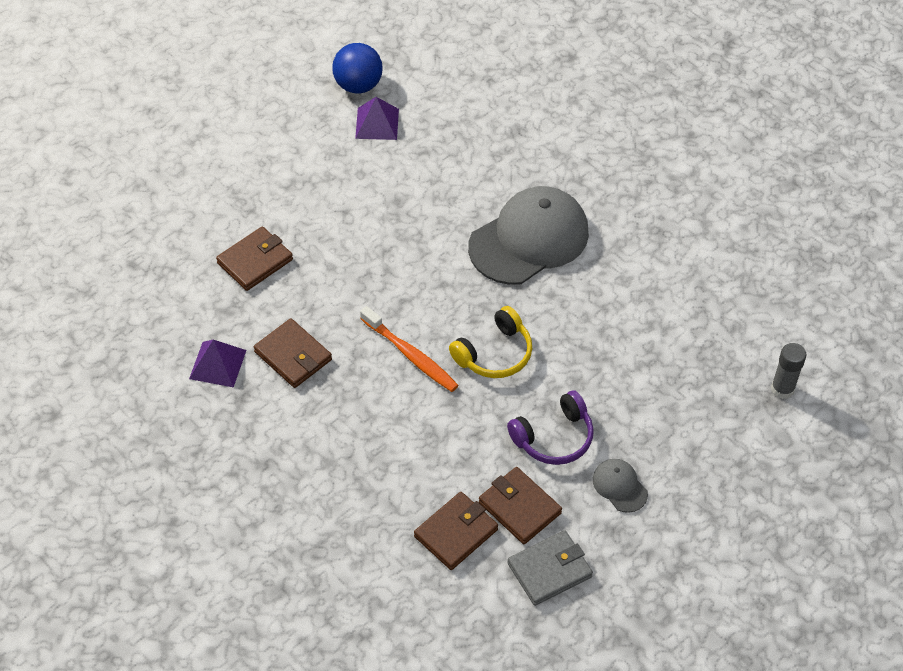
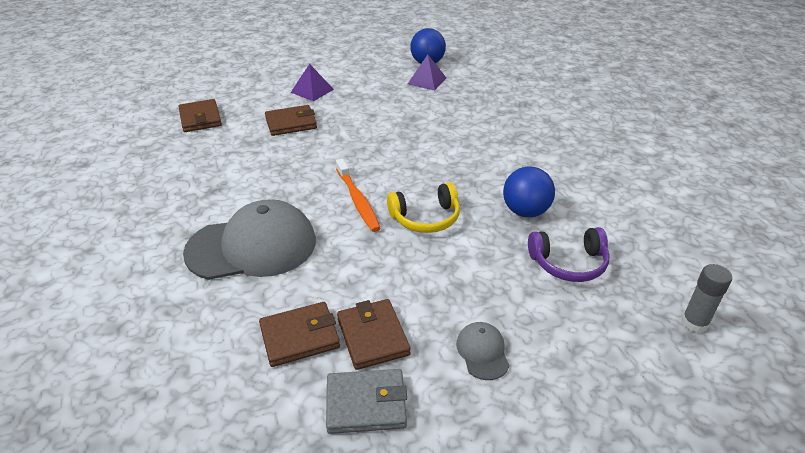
camera: 25 degrees right, 15 degrees down
purple pyramid [189,340,246,388] -> purple pyramid moved to [291,64,334,101]
brown wallet [254,318,332,388] -> brown wallet moved to [178,99,222,132]
grey cap [468,186,589,285] -> grey cap moved to [183,199,316,280]
purple headphones [507,391,594,465] -> purple headphones moved to [528,227,610,282]
none -> blue ball [503,166,555,217]

